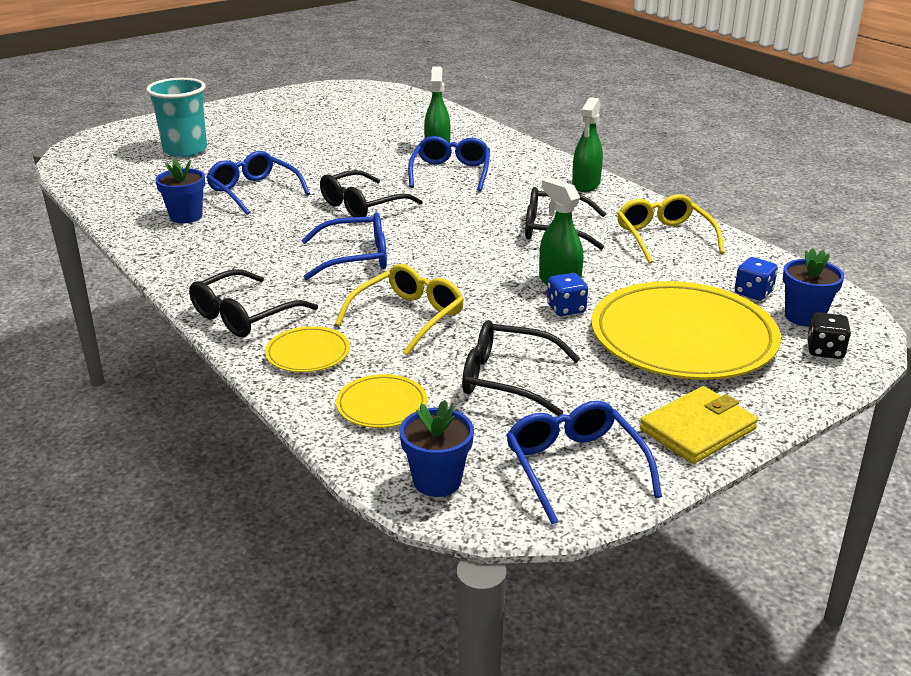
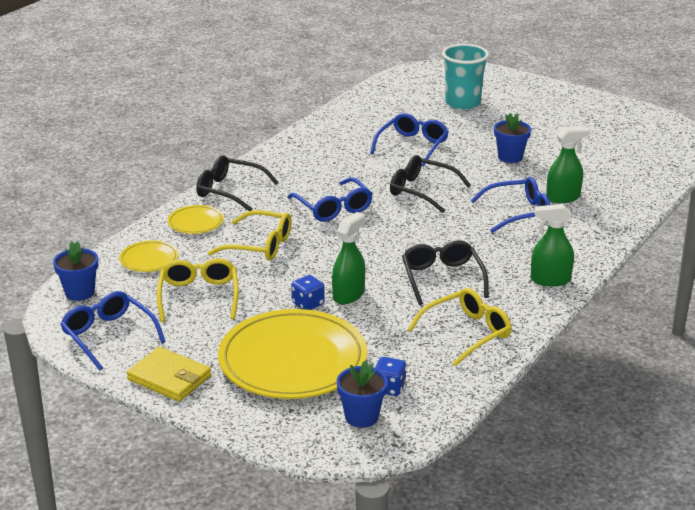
camera: 70 degrees right, 0 degrees up
blue flower pot [155,158,205,223] -> blue flower pot moved to [494,113,531,163]
black glasses [462,320,580,416] -> yellow glasses [157,258,239,322]
blue glasses [506,401,662,524] -> blue glasses turned 90 degrees counterclockwise [60,291,166,371]
black dice [807,312,851,359] -> none

